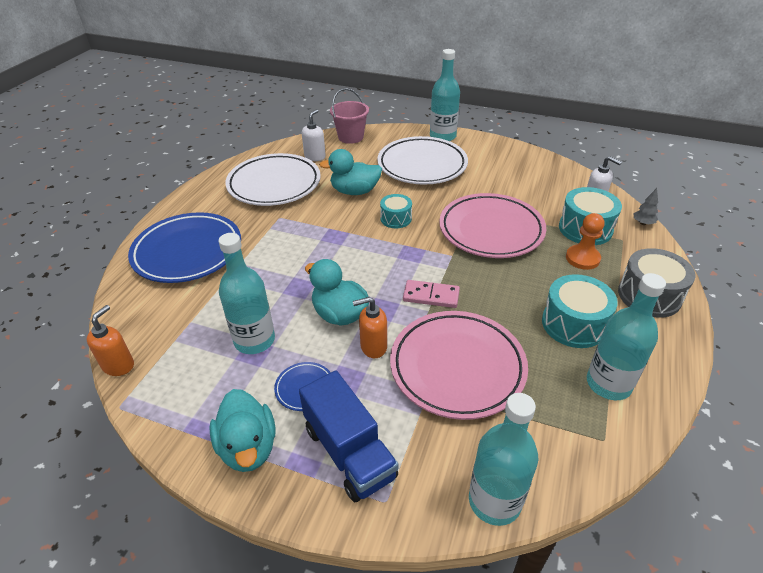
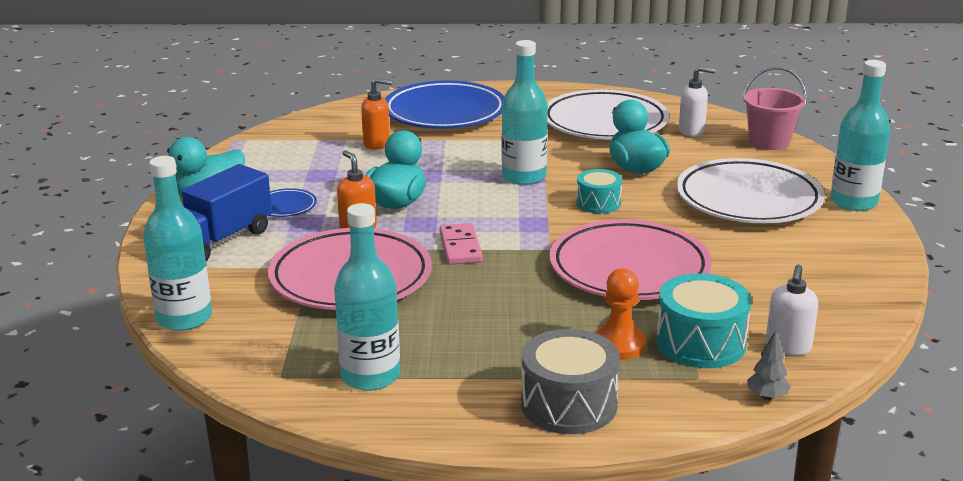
camera: 70 degrees right, 15 degrees down
orange soap dispenser [87,305,134,376] -> orange soap dispenser moved to [361,78,392,150]
turquoise bottle [219,233,275,354] -> turquoise bottle moved to [502,40,548,185]
turquoise drum [542,274,618,348] -> none

